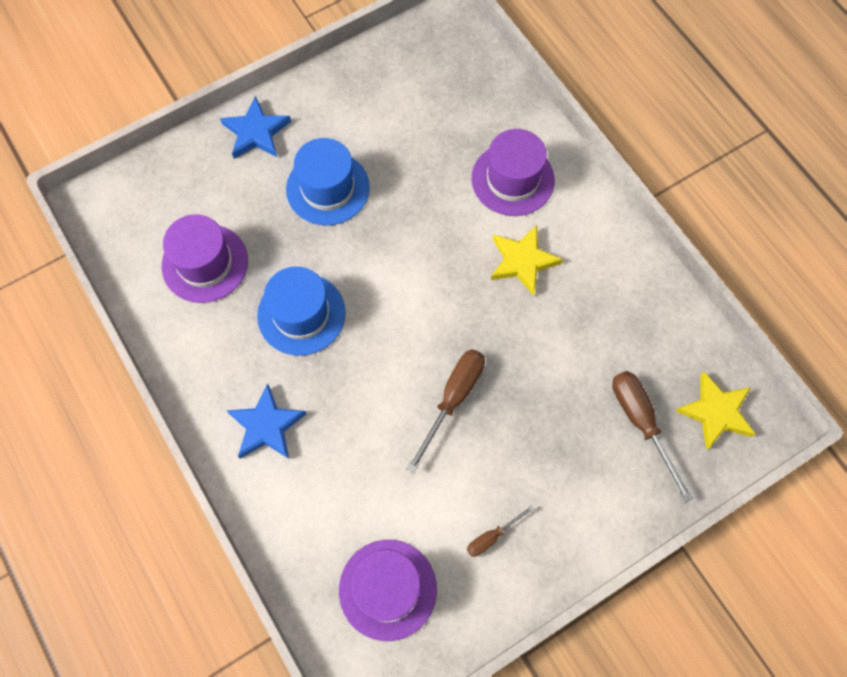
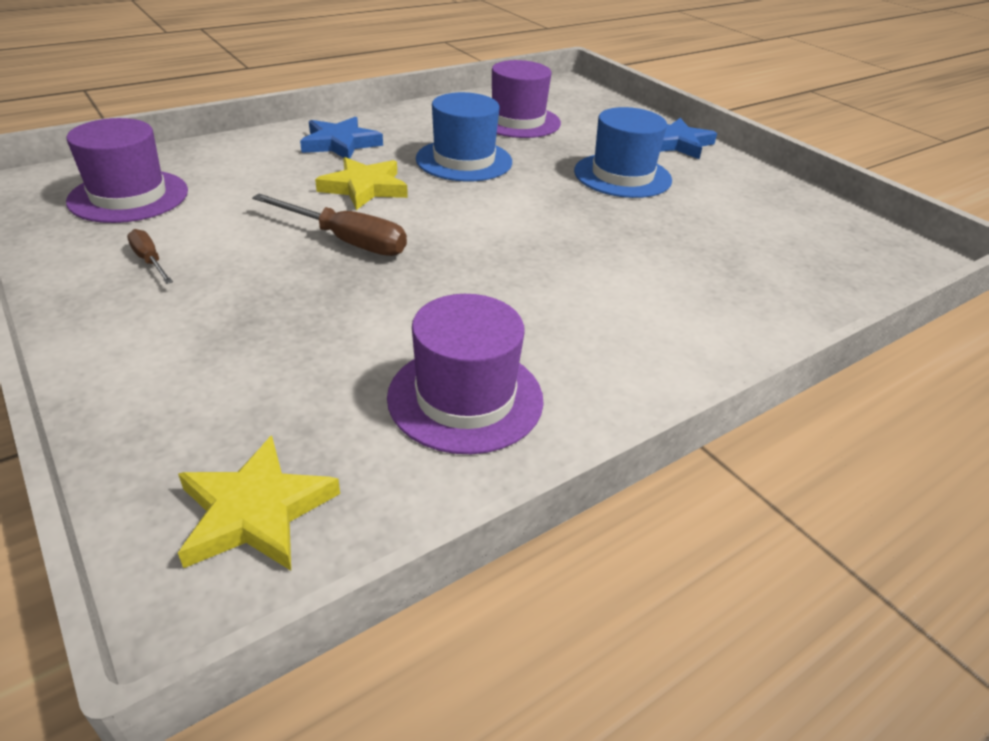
camera: 85 degrees right, 30 degrees down
purple hat [472,129,555,216] -> purple hat moved to [387,294,544,454]
yellow star [491,225,563,296] -> yellow star moved to [315,157,408,210]
brown screwdriver [612,371,693,502] -> none

